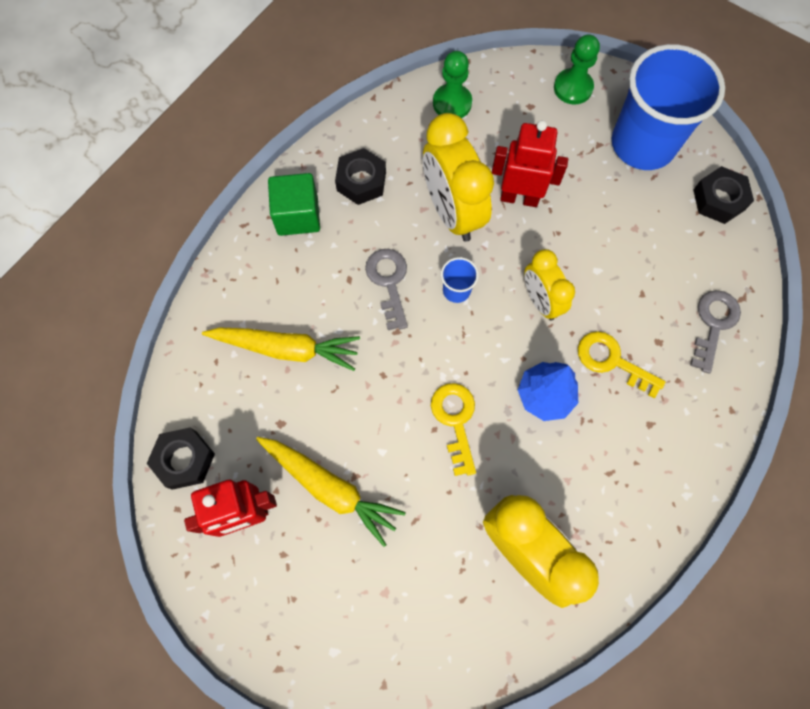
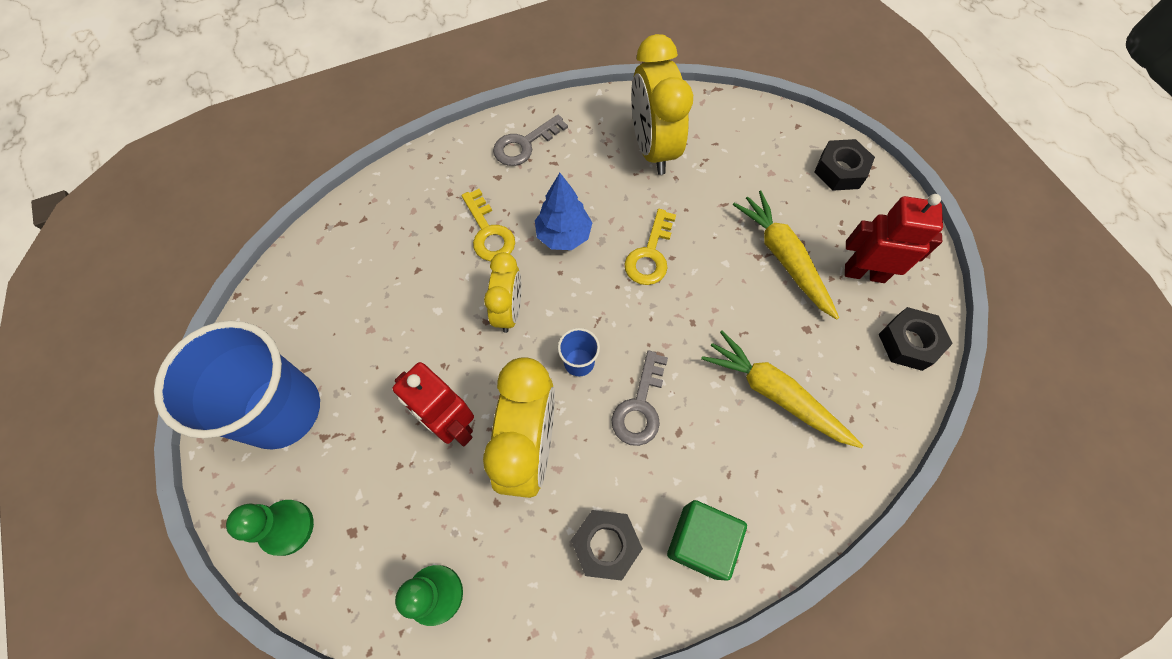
camera: 150 degrees left, 5 degrees down
grey key [690,290,741,374] -> grey key moved to [493,115,568,166]
black nut [693,166,754,224] -> black nut moved to [814,139,875,191]

